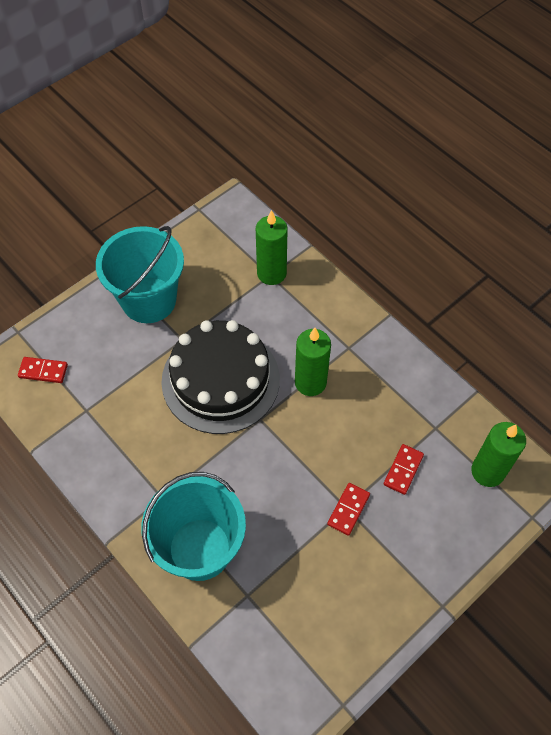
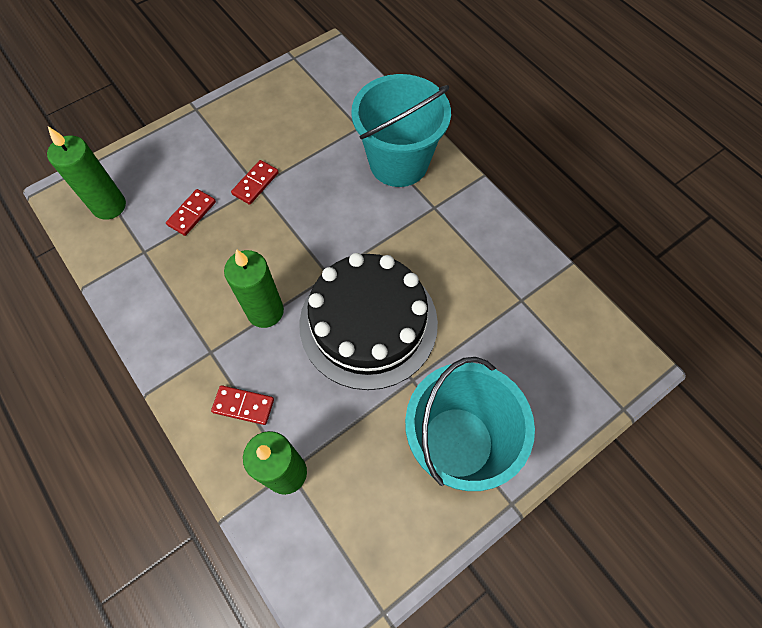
camera: 175 degrees left, 5 degrees up
red domino [18,357,68,383] -> red domino moved to [211,385,274,425]

